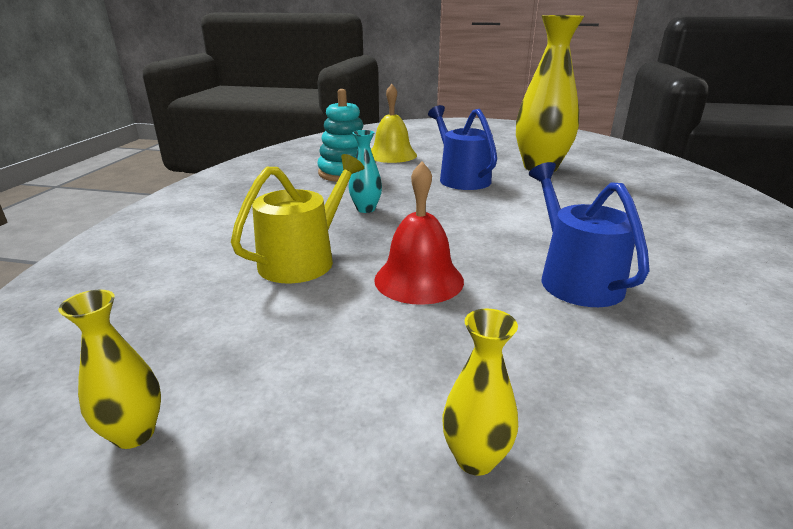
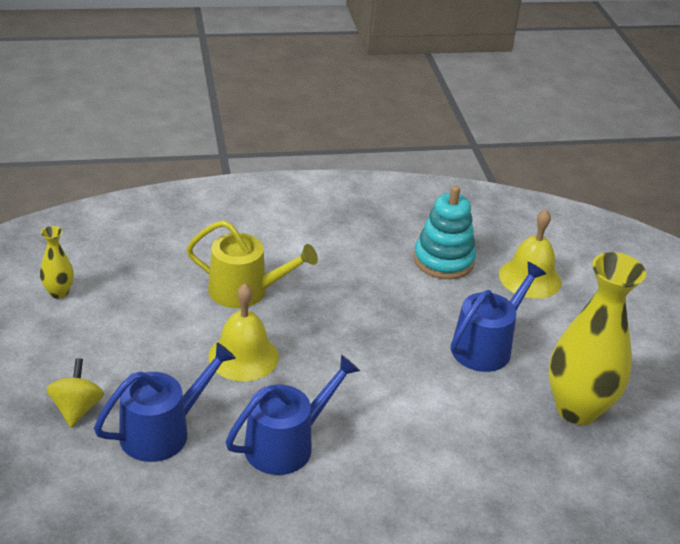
camera: 65 degrees right, 10 degrees up
turquoise vase [349,130,382,213] -> none
red bell [374,161,464,305] -> yellow bell [208,283,279,381]
yellow vase [443,309,518,476] -> yellow spinning top [46,358,104,428]
none -> blue watering can [94,342,236,462]

